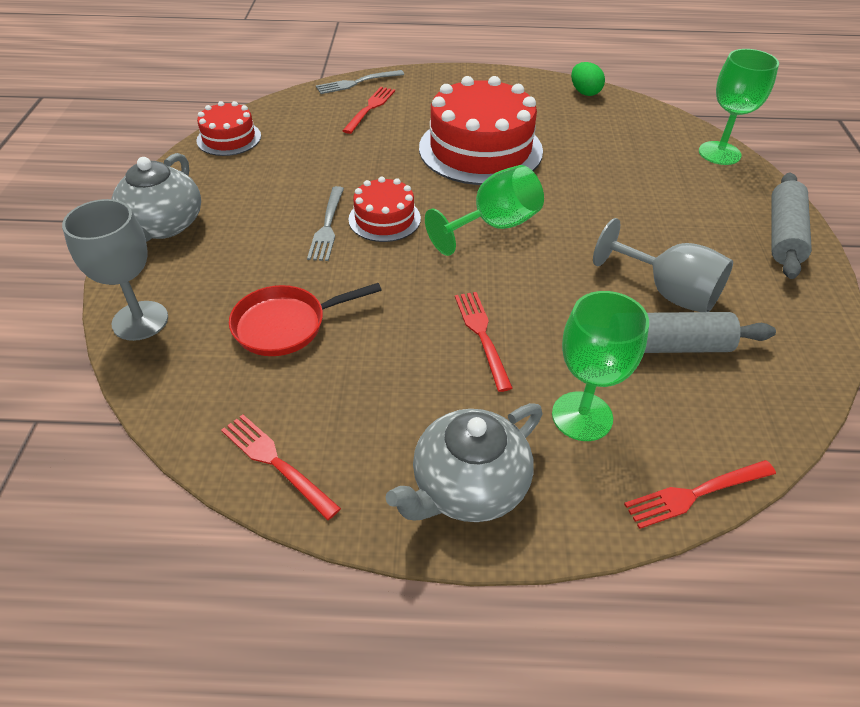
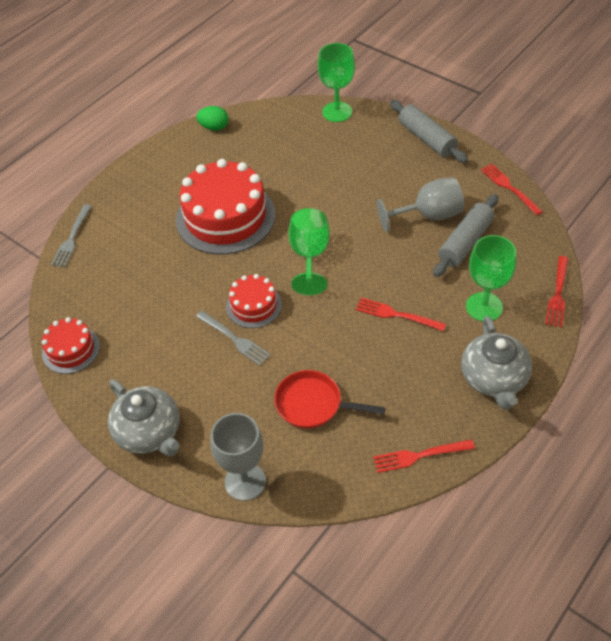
camera: 50 degrees left, 5 degrees up
red pan [229,283,382,356] -> red pan turned 90 degrees clockwise [274,370,385,429]
red fork [342,87,395,134] -> red fork moved to [481,164,543,216]

